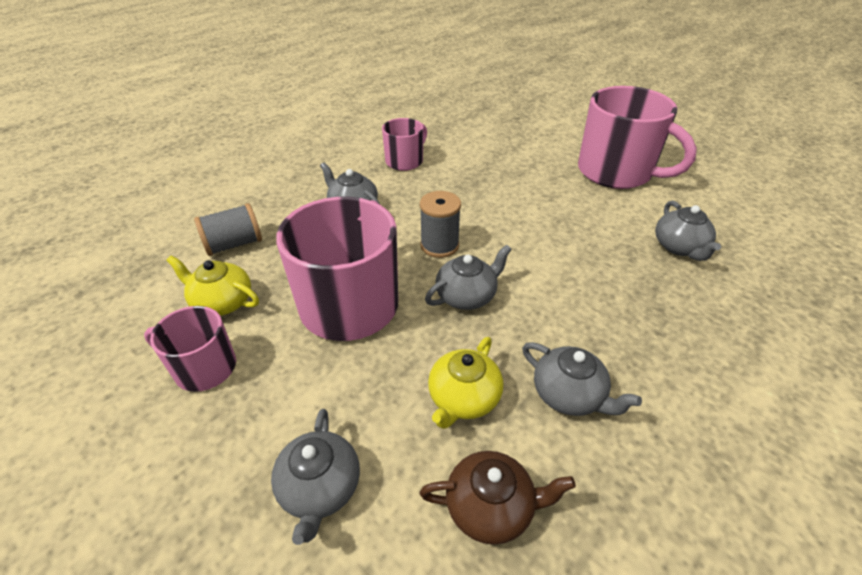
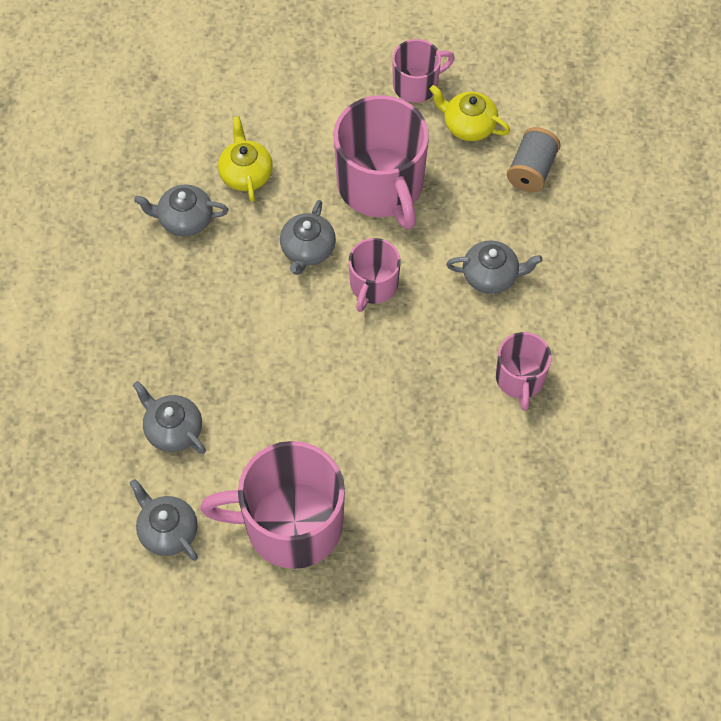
camera: 140 degrees right, 20 degrees up
yellow teapot [166,255,259,316] -> yellow teapot turned 135 degrees counterclockwise [429,85,510,141]
grey teapot [271,409,360,545] -> grey teapot moved to [129,479,198,561]
grey spool [420,191,461,258] -> pink mug [349,238,400,312]
brown teapot [420,451,576,545] -> none

